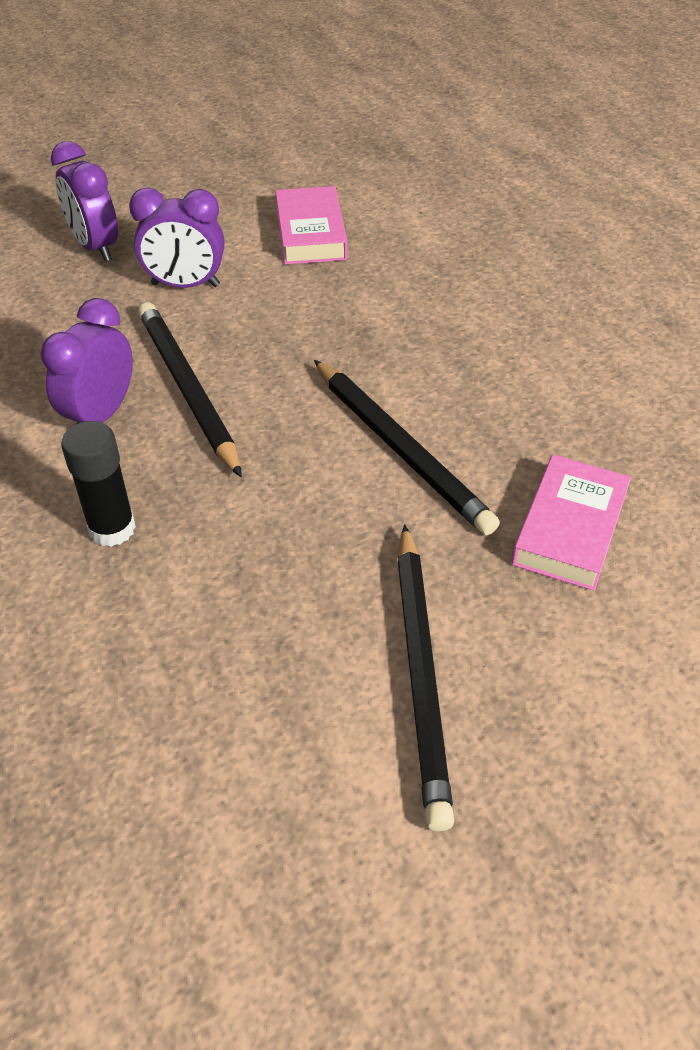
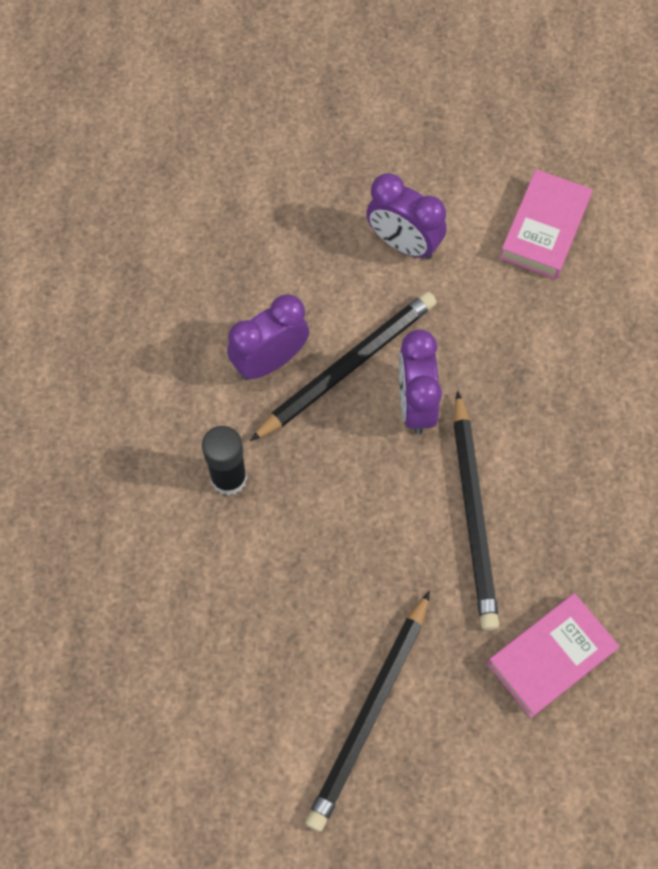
camera: 30 degrees right, 20 degrees up
purple clock [51,141,118,261] -> purple clock moved to [399,330,442,434]
black pencil [138,302,242,477] -> black pencil turned 45 degrees clockwise [250,291,437,441]

